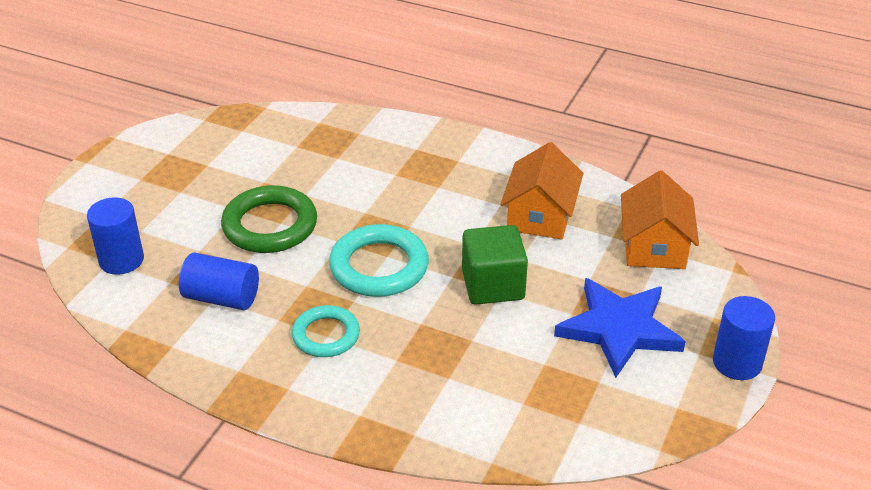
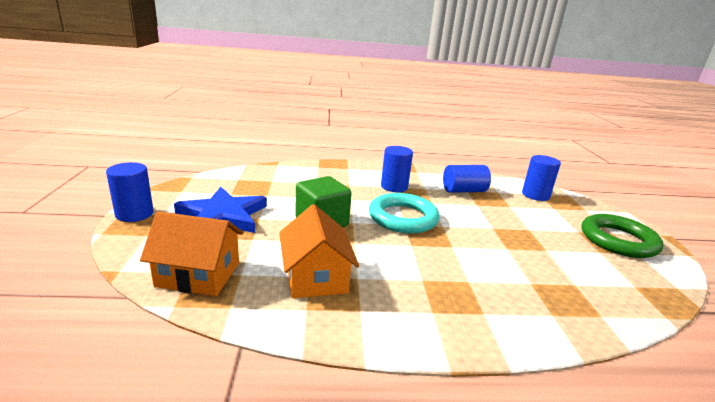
camera: 150 degrees right, 15 degrees down
green ring [221,185,317,253] -> green ring moved to [582,214,664,258]
turquoise ring [292,305,360,357] -> blue cylinder [381,146,413,192]
orange house [621,171,699,269] -> orange house turned 60 degrees counterclockwise [140,211,244,296]

